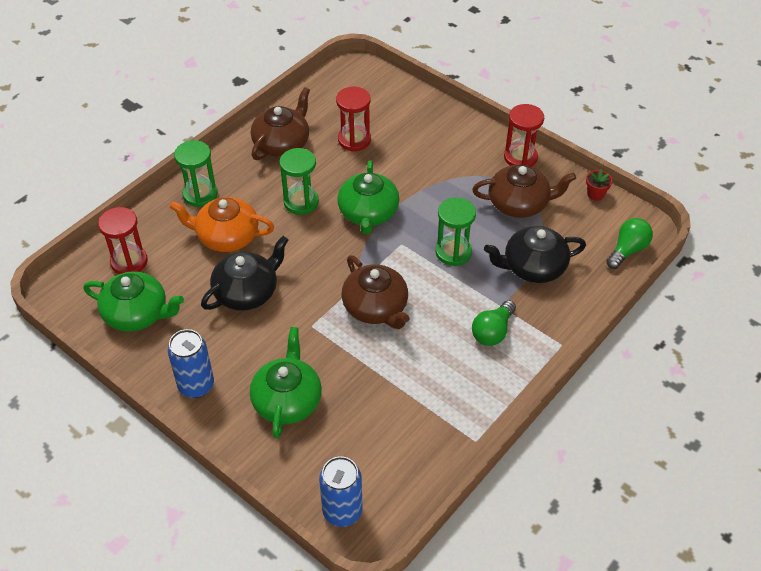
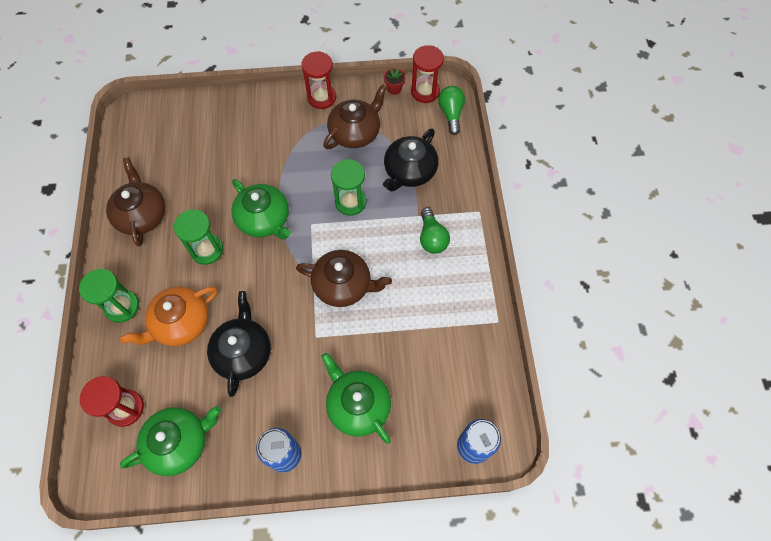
camera: 45 degrees left, 15 degrees up
red hourglass [336,87,371,151] -> red hourglass moved to [411,45,444,103]

